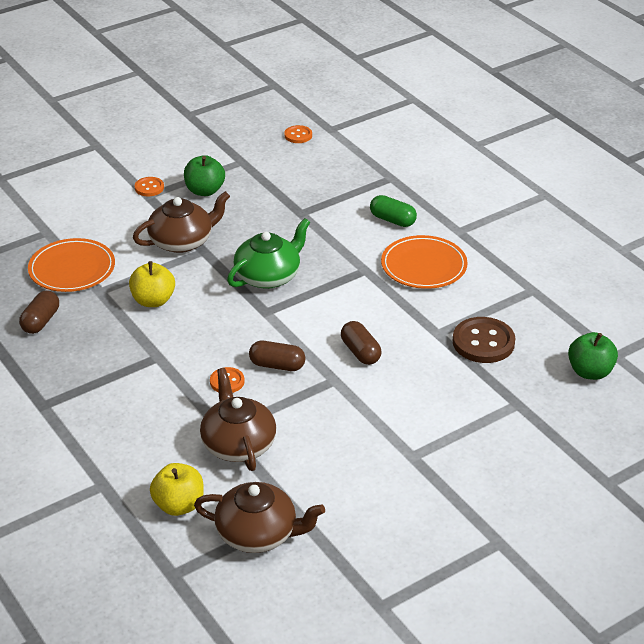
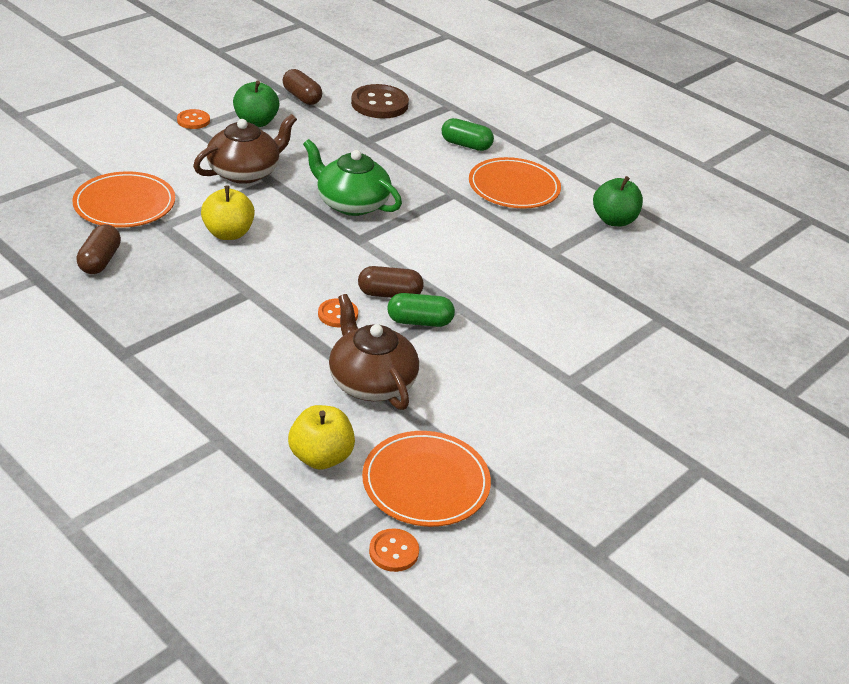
camera: 15 degrees left, 0 degrees up
brown teapot [194,482,325,553] -> orange plate [362,431,491,527]
green teapot [227,218,310,289] -> green teapot turned 90 degrees counterclockwise [303,139,402,216]
orange button [284,125,312,143] -> orange button moved to [369,528,419,572]
brown capsule [341,321,381,365] -> brown capsule moved to [282,69,322,105]
brown button [453,317,515,363] -> brown button moved to [351,84,409,118]
green apple [568,332,618,380] -> green apple moved to [593,176,643,226]
none -> green capsule [387,293,455,327]

